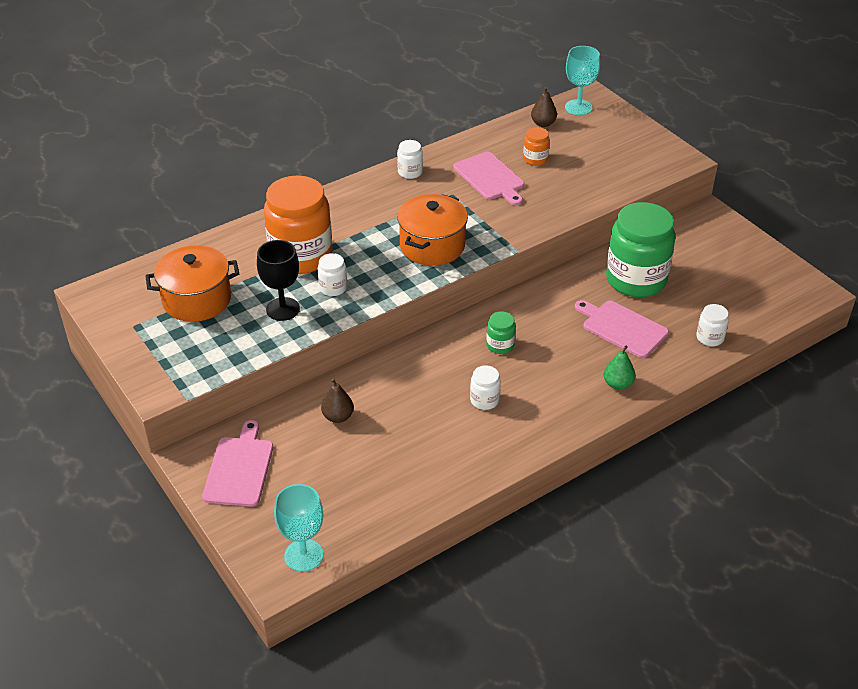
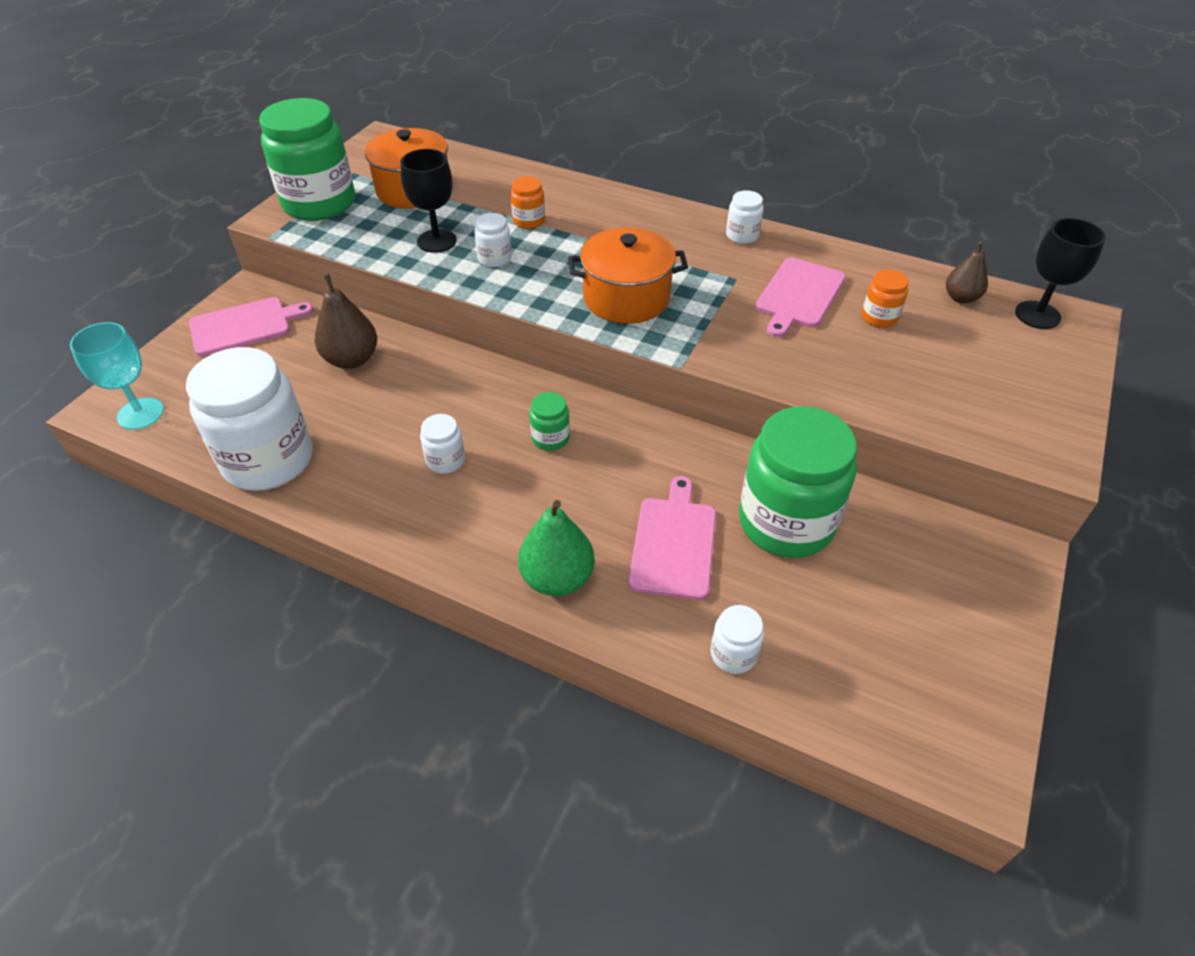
camera: 60 degrees right, 5 degrees up
orange jar [264,175,332,274] -> orange jar [511,176,545,229], size x0.43
brown pear [321,379,354,423] -> brown pear [315,274,377,369], size x1.56
turquoise goblet [565,46,600,115] -> black goblet [1015,218,1106,329]
green pear [604,346,635,390] -> green pear [518,500,595,596], size x1.56
none -> white jar [186,347,312,491]
none -> green jar [259,98,355,221]

